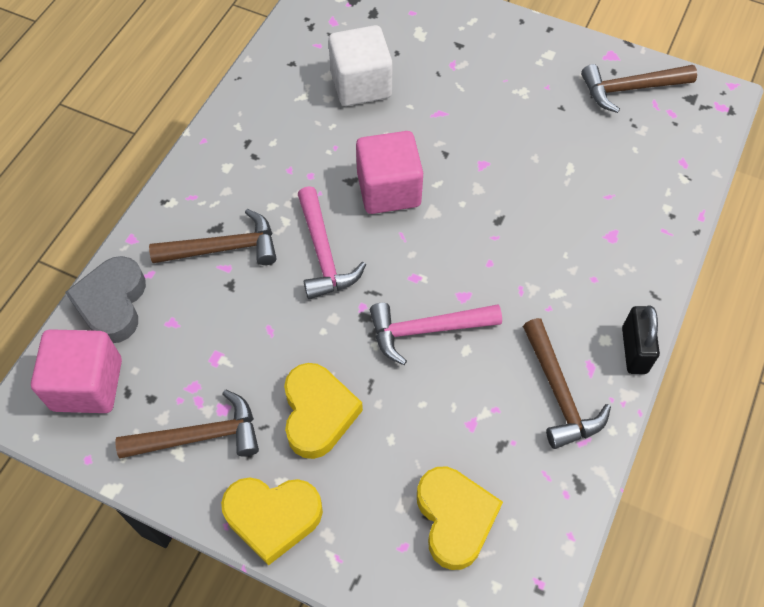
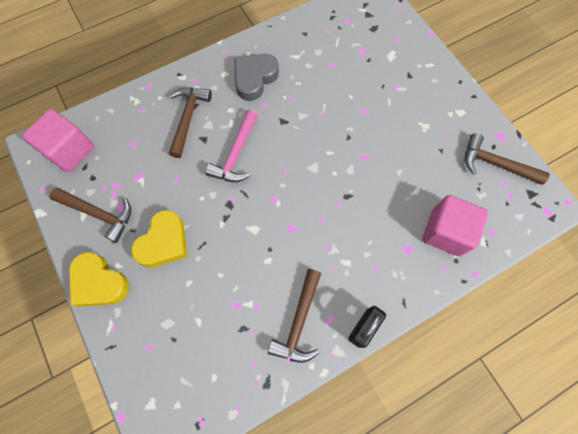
camera: 35 degrees right, 10 degrees up
grey heart [65,256,146,343] -> grey heart moved to [235,54,279,101]
brown hammer [149,209,276,265] -> brown hammer turned 105 degrees counterclockwise [169,88,212,158]
white cube [328,25,393,106] -> none
pink cube [356,131,423,214] -> pink cube moved to [423,195,488,256]
pink hammer [370,303,502,365] -> none
yellow heart [417,467,503,570] -> none

